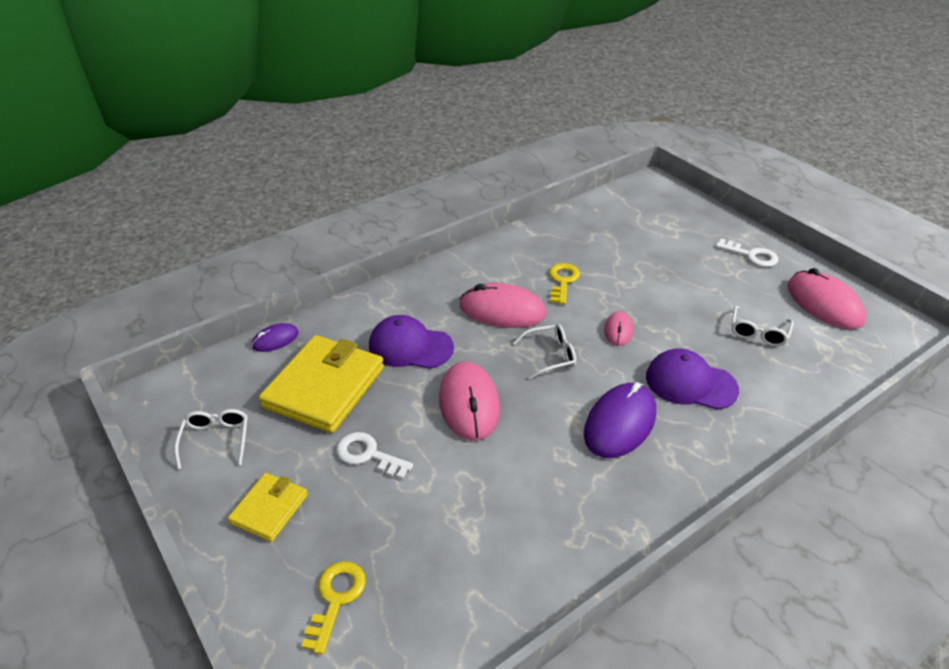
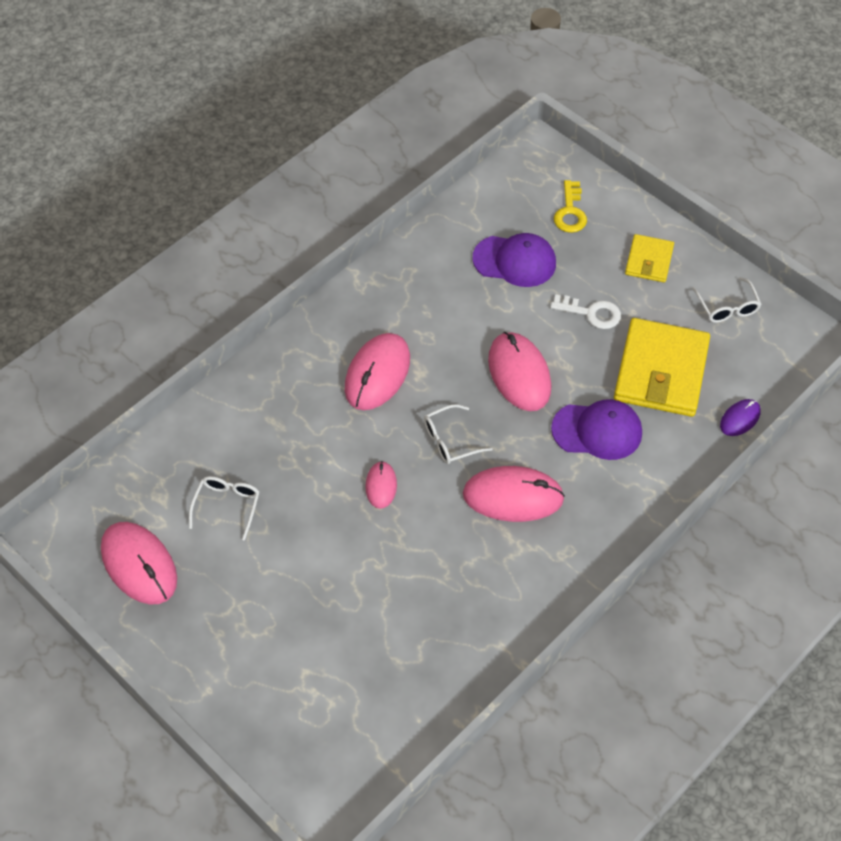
camera: 170 degrees right, 15 degrees up
yellow key [549,263,580,304] -> none
purple mouse [584,382,656,458] -> pink mouse [345,333,410,410]
purple cap [646,349,739,410] -> purple cap moved to [473,233,556,287]
white key [716,239,778,267] -> none

